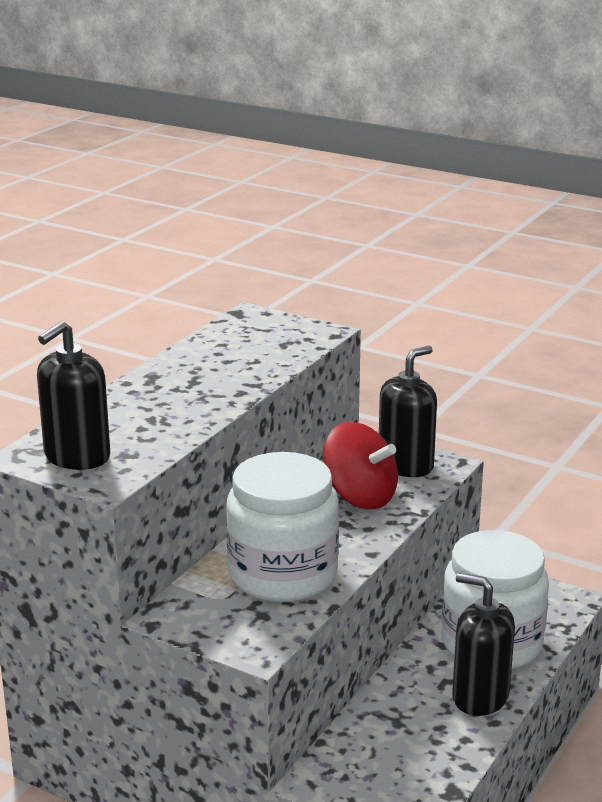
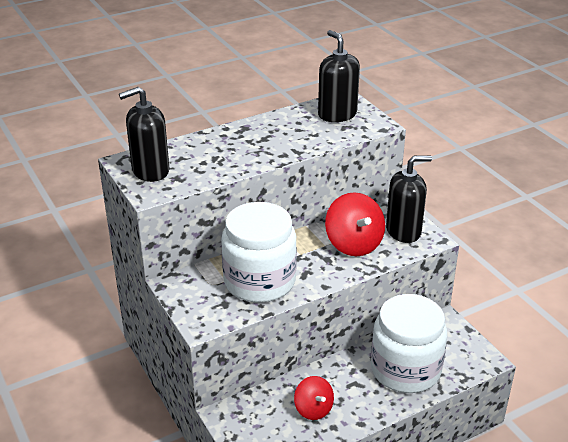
camera: 30 degrees right, 10 degrees up
black soap dispenser [452,573,515,716] -> black soap dispenser moved to [318,30,360,122]
none -> red spinning top [294,376,334,420]

